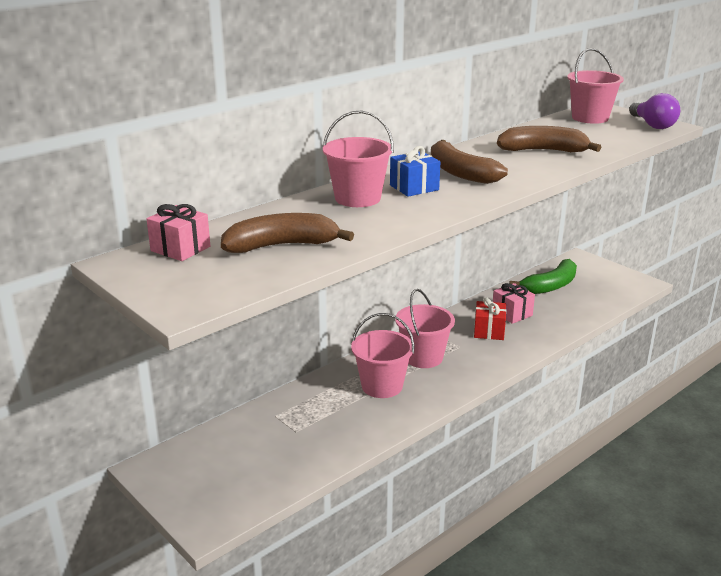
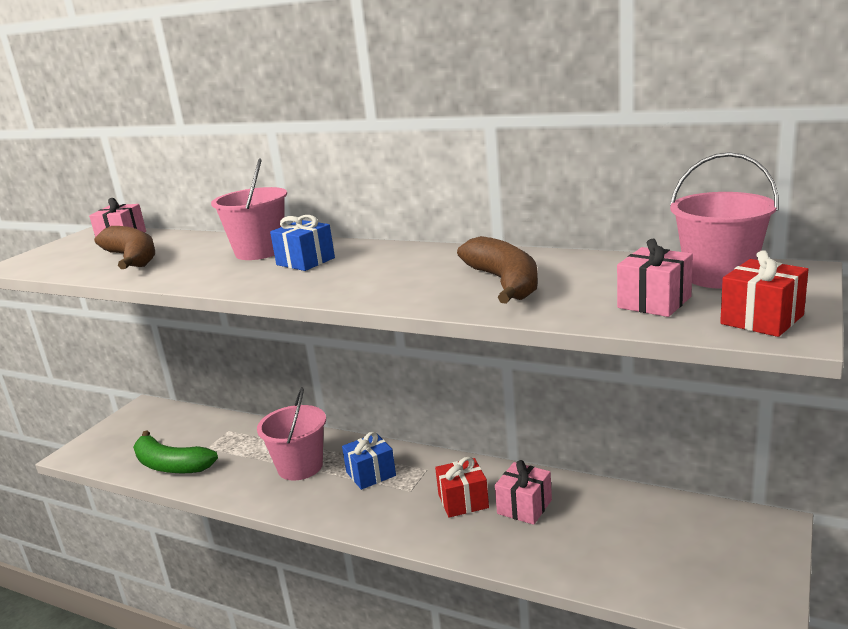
camera: 70 degrees right, 5 degrees down
pink bucket [395,289,455,368] -> blue gift [342,432,396,490]
brown banana [431,140,508,184] -> none
green banana [509,259,577,294] -> green banana moved to [133,430,218,474]
purple light bulb [629,93,680,129] -> red gift [720,250,808,337]
none -> pink gift [617,239,693,317]

